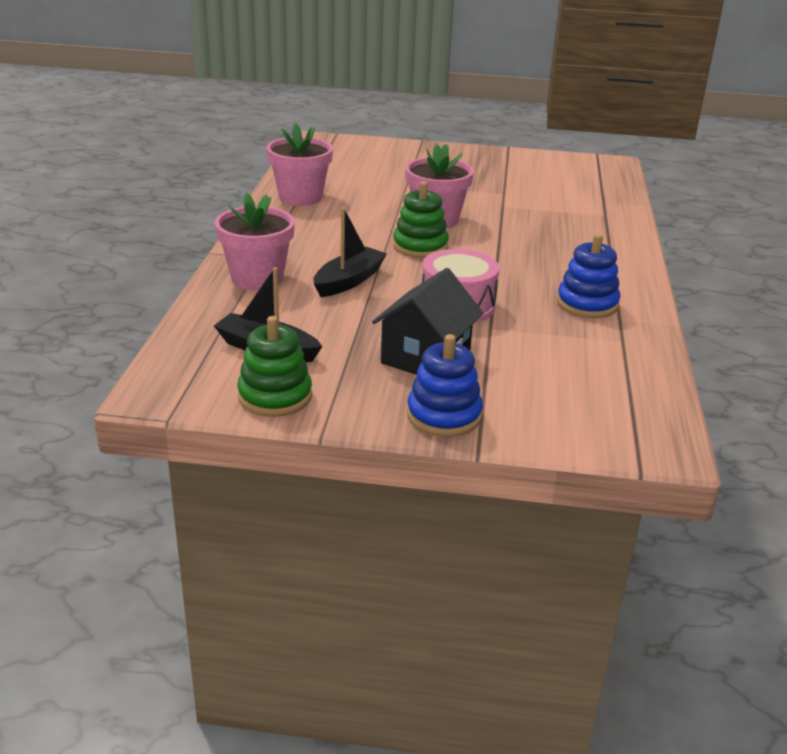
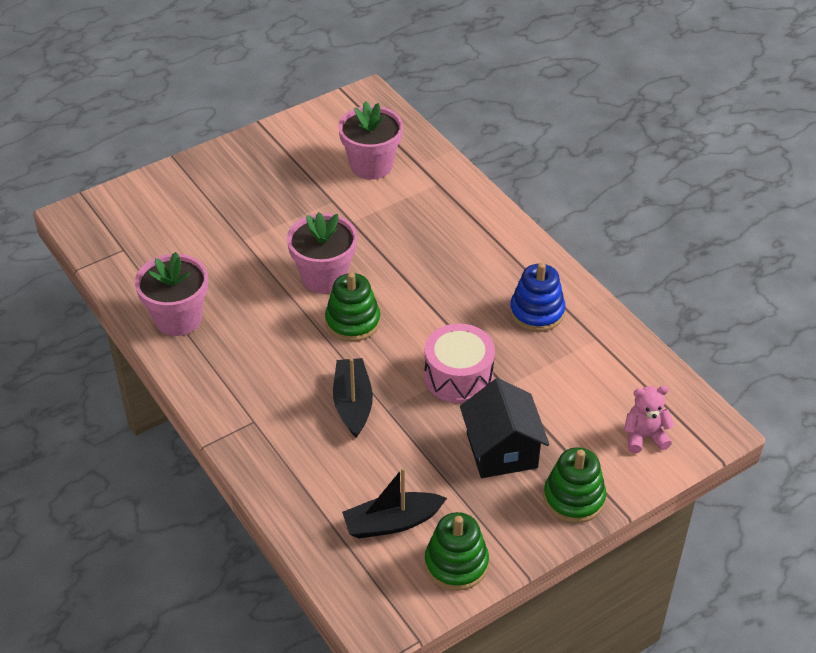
camera: 40 degrees left, 15 degrees up
pink flower pot [215,193,295,290] -> pink flower pot moved to [338,101,403,180]
blue stacking toy [407,334,483,437] -> green stacking toy [544,447,606,523]
none -> pink teddy bear [624,386,675,453]

